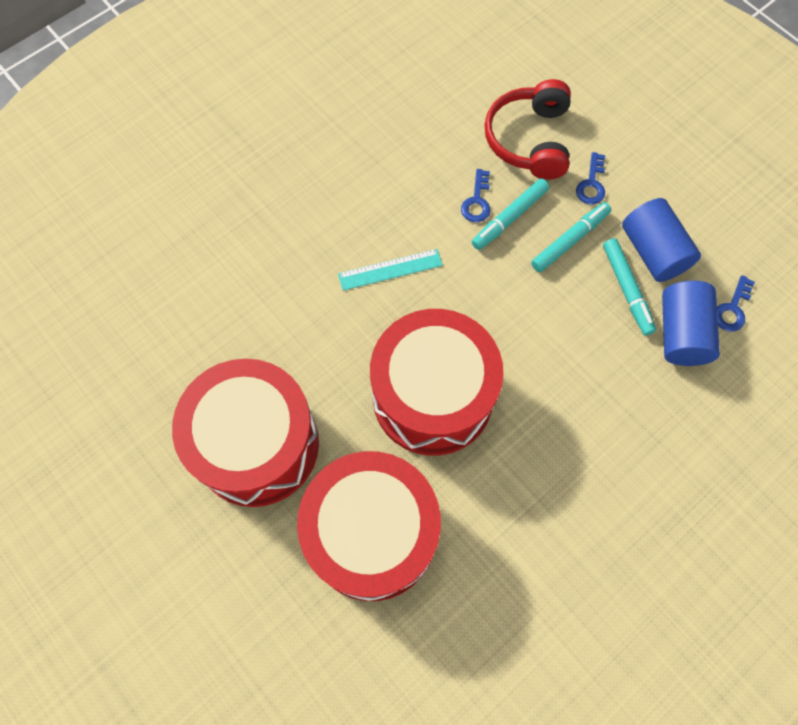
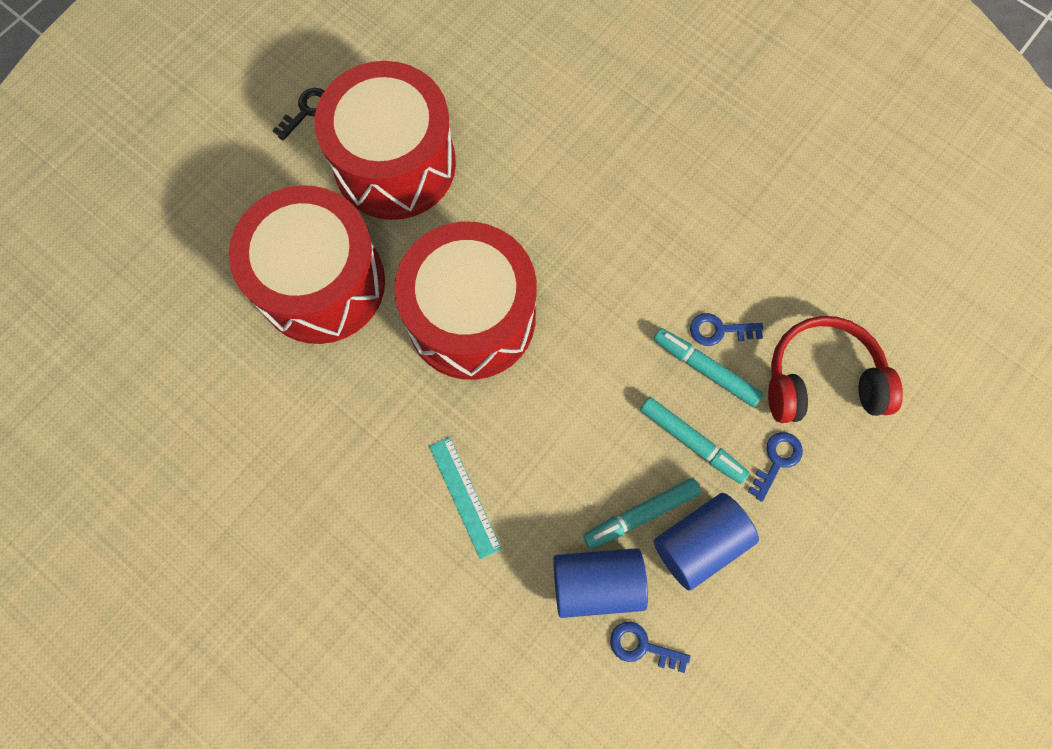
camera: 80 degrees right, 5 degrees up
turquoise ruler [338,249,443,291] -> turquoise ruler moved to [429,437,502,559]
blue key [576,152,605,205] -> blue key turned 120 degrees clockwise [748,432,803,502]
none -> black key [272,88,324,141]

